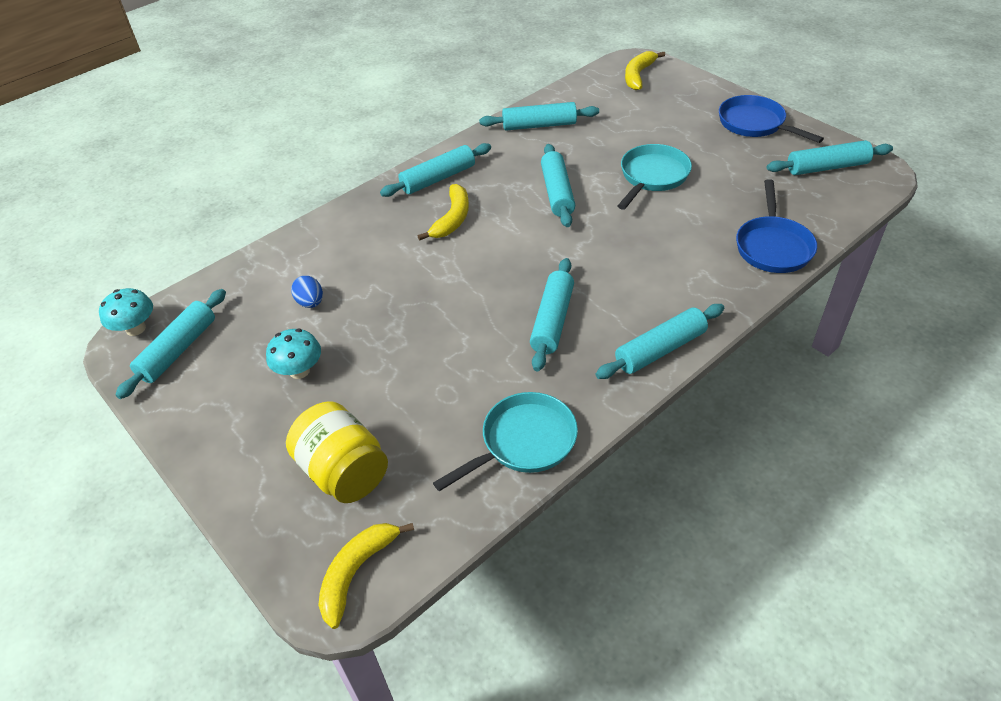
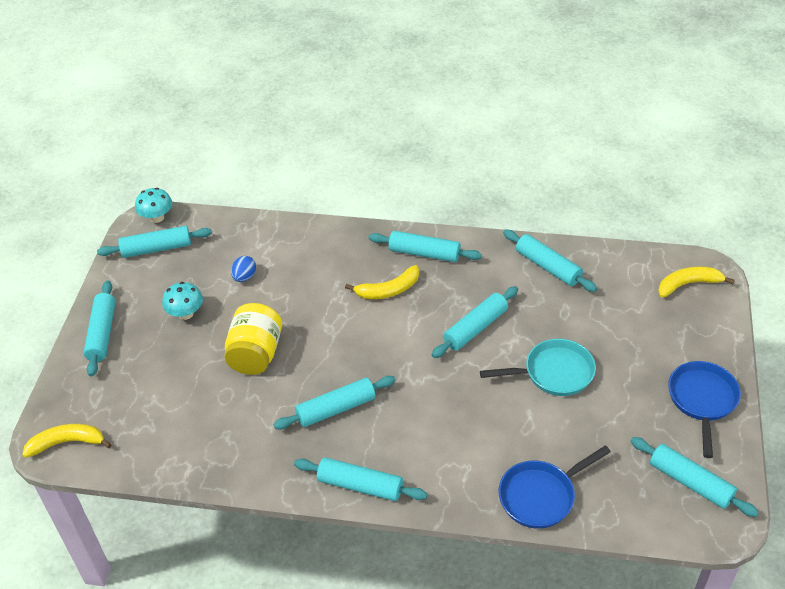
camera: 50 degrees right, 0 degrees up
yellow jar [286,401,388,503] -> yellow jar moved to [224,303,282,375]
turquoise pan [433,392,578,491] -> none
none -> turquoise rolling pin [83,280,116,377]

